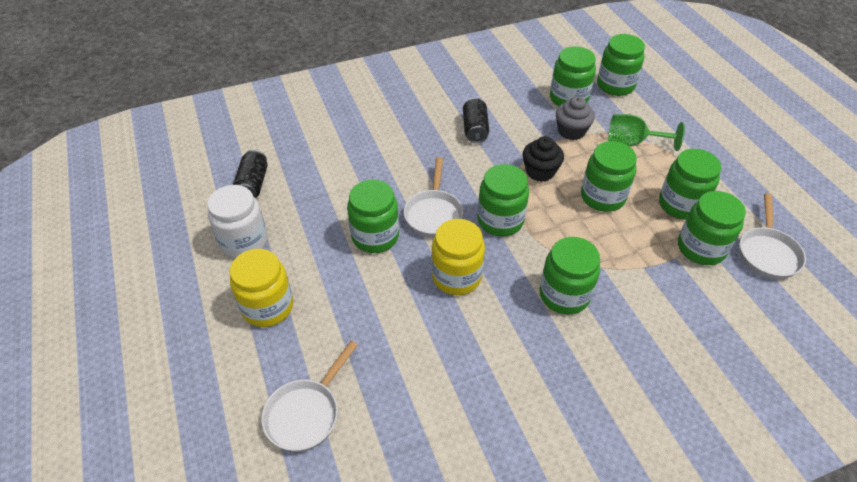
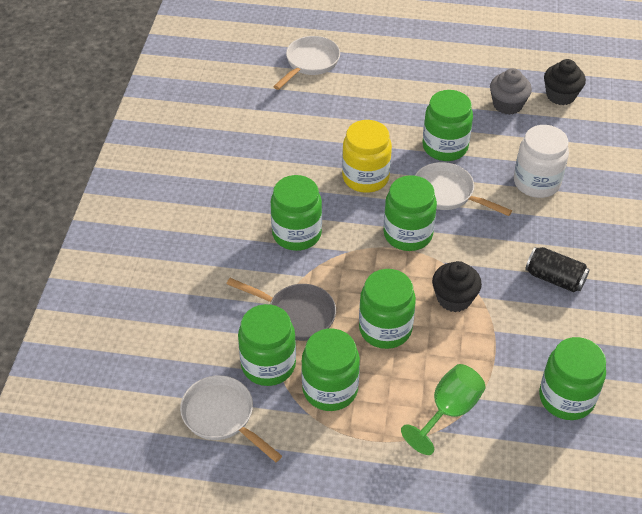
camera: 120 degrees right, 0 degrees up
white jar [207,185,268,258] -> white jar moved to [514,125,569,198]
yellow jar [230,249,293,327] -> none
black can [233,150,268,198] -> black cupcake [544,59,586,105]
white pan [261,341,358,452] -> white pan turned 60 degrees clockwise [273,36,340,90]
grey cupcake [556,96,595,140] -> grey cupcake moved to [490,68,532,115]
green jar [597,34,645,96] -> none
none -> grey pan [226,278,336,341]

